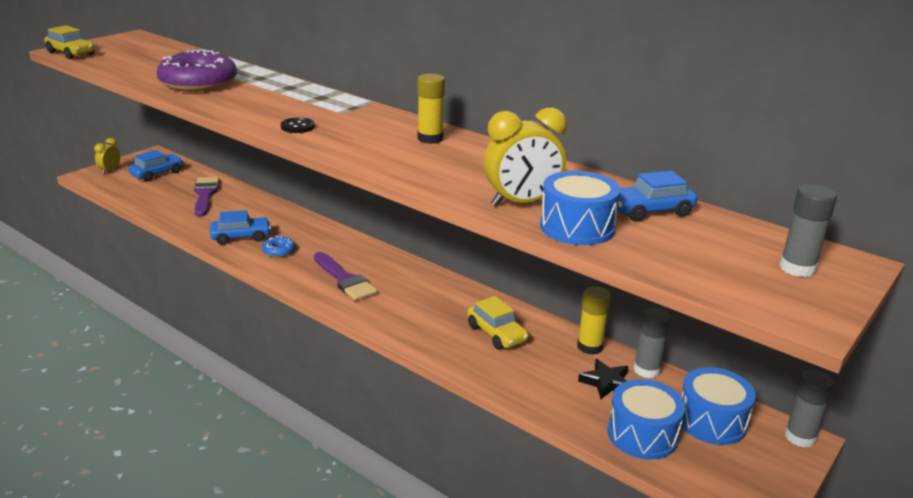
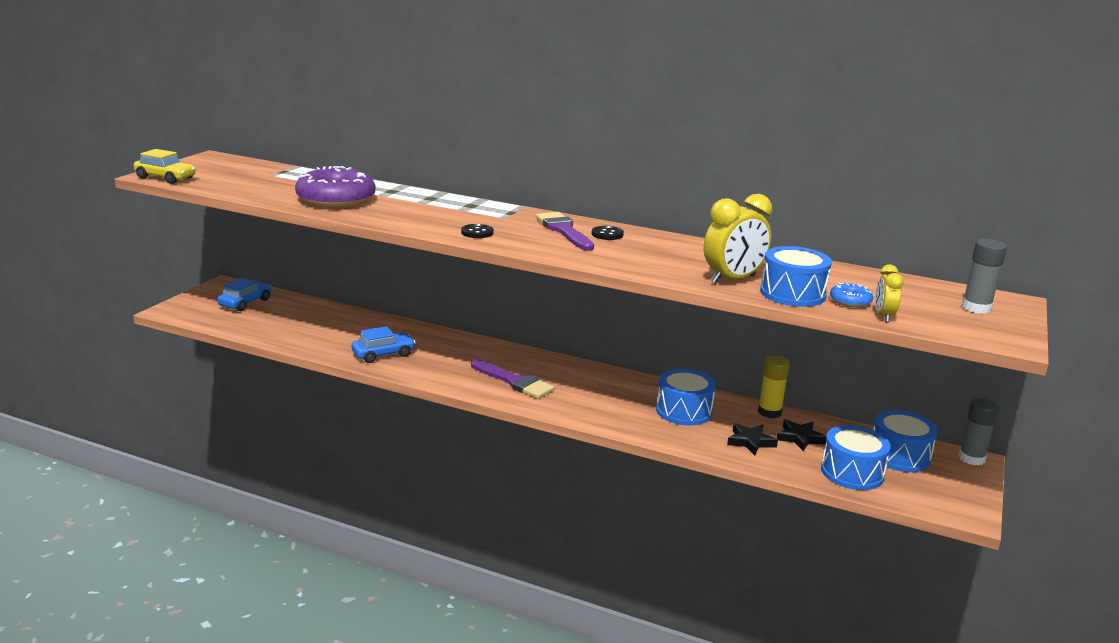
camera: 15 degrees left, 5 degrees down
yellow clock [94,138,120,174] -> yellow clock moved to [875,265,904,322]
purple brush [194,177,220,217] -> purple brush moved to [536,212,594,251]
blue donut [262,236,295,257] -> blue donut moved to [830,283,873,307]
yellow glue stick [417,73,445,144] -> black button [591,226,624,240]
yellow car [467,296,529,350] -> blue drum [656,369,716,425]
blue car [617,171,697,222] -> none
grey glue stick [633,308,671,378] -> none
none -> black star [727,423,778,455]

